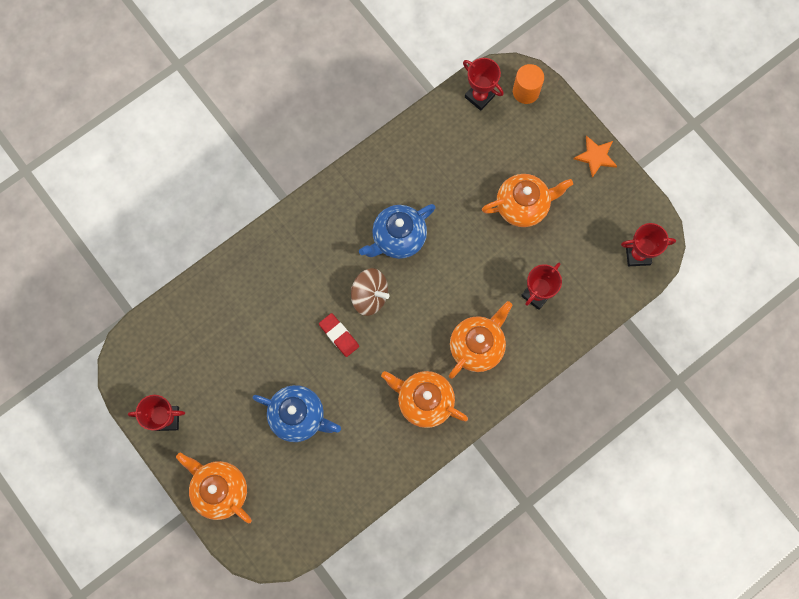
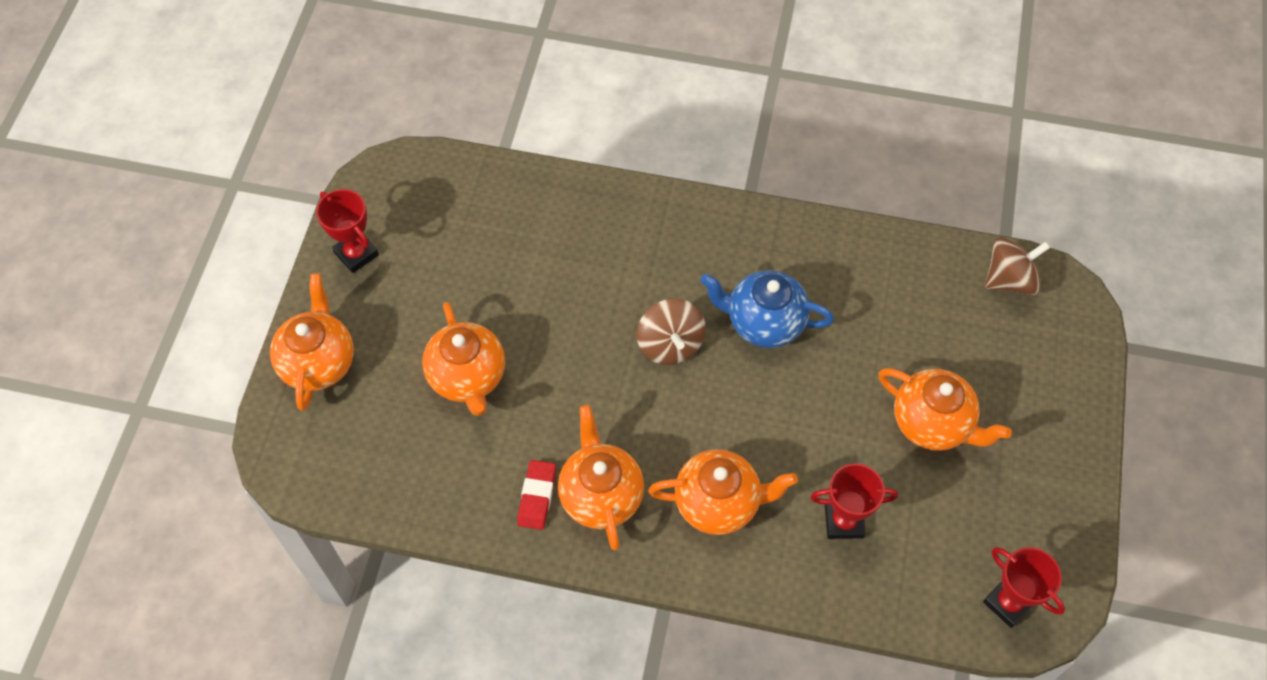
camera: 50 degrees right, 15 degrees down
blue teapot [252,385,341,442] -> orange teapot [422,302,505,416]
red eraser [319,313,359,357] -> red eraser moved to [517,460,556,530]
red trophy [463,58,504,111] -> brown spinning top [984,237,1050,295]
orange cylinder [513,64,544,104] -> none
orange star [574,136,617,178] -> none

